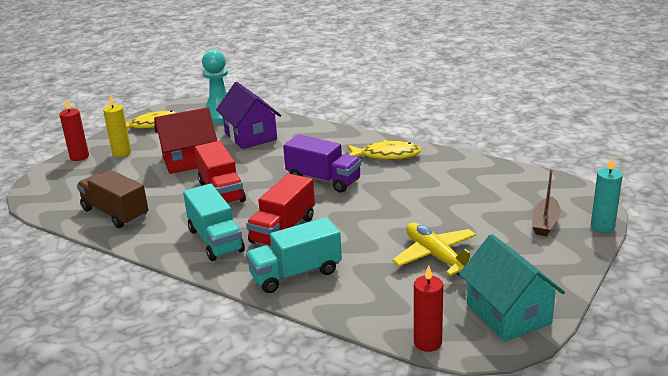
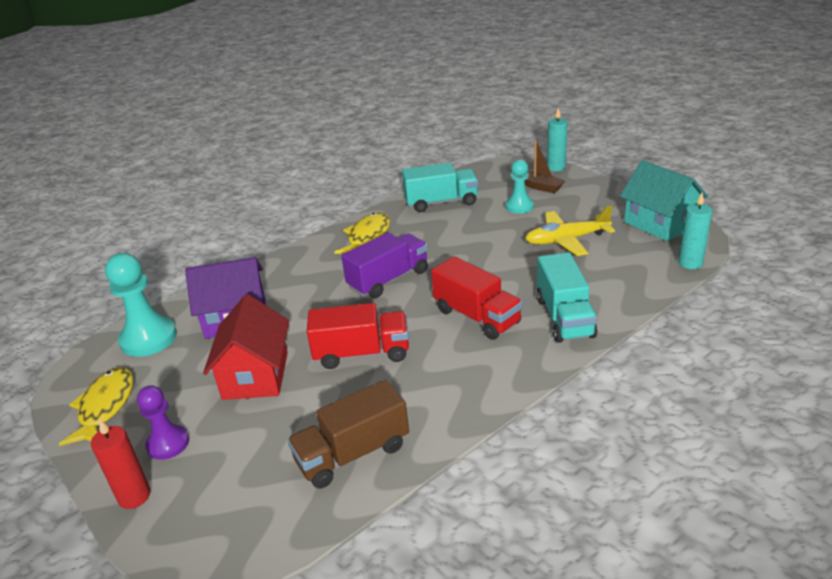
camera: 70 degrees left, 5 degrees up
yellow candle [103,95,131,157] -> purple pawn [137,385,189,460]
turquoise truck [183,184,245,261] -> turquoise truck moved to [402,163,478,212]
red candle [414,265,443,352] -> turquoise candle [678,193,712,269]
turquoise house [459,234,565,341] -> turquoise house turned 60 degrees clockwise [620,160,708,241]
none -> turquoise pawn [505,159,534,214]

